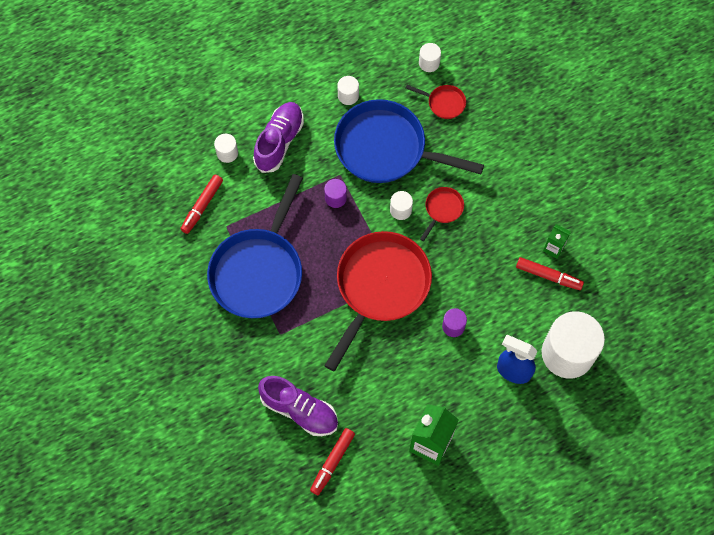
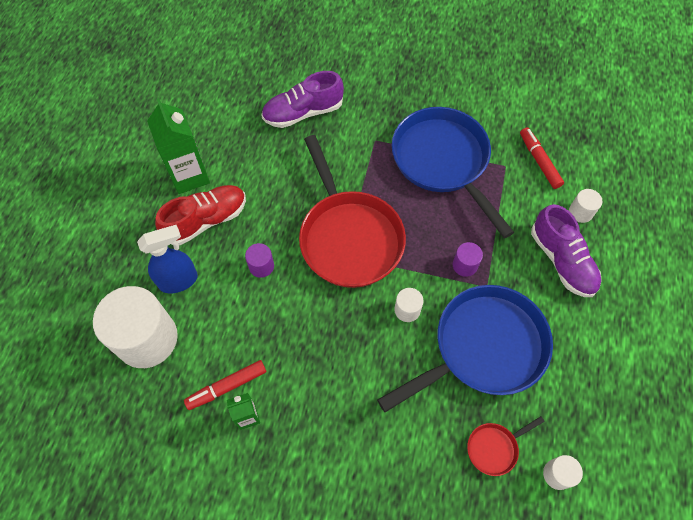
camera: 130 degrees right, 5 degrees down
red marker [310,428,355,495] -> none
white cylinder [337,76,359,105] -> none
red pan [420,187,464,241] -> none
none -> red shoe [155,185,246,245]

